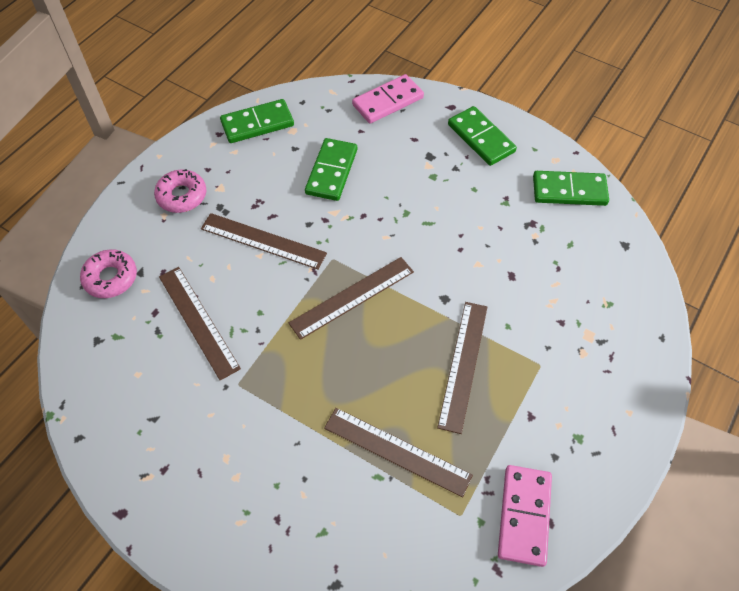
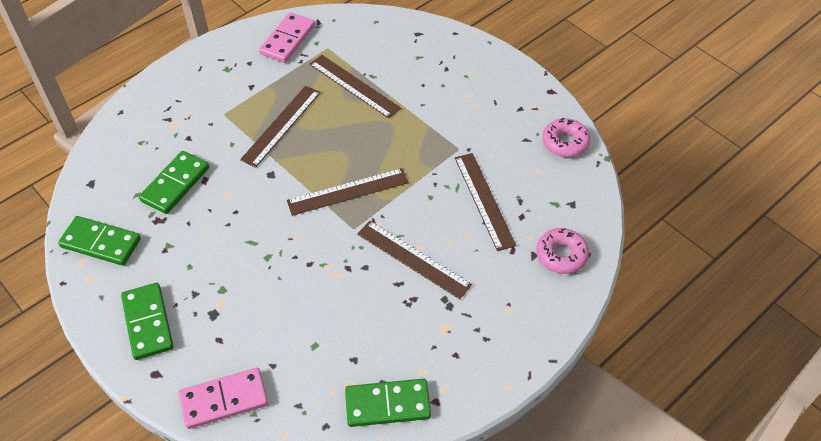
camera: 165 degrees left, 5 degrees down
pink donut [154,169,206,213] -> pink donut moved to [542,118,590,157]
green domino [305,138,357,201] -> green domino moved to [139,151,209,214]

